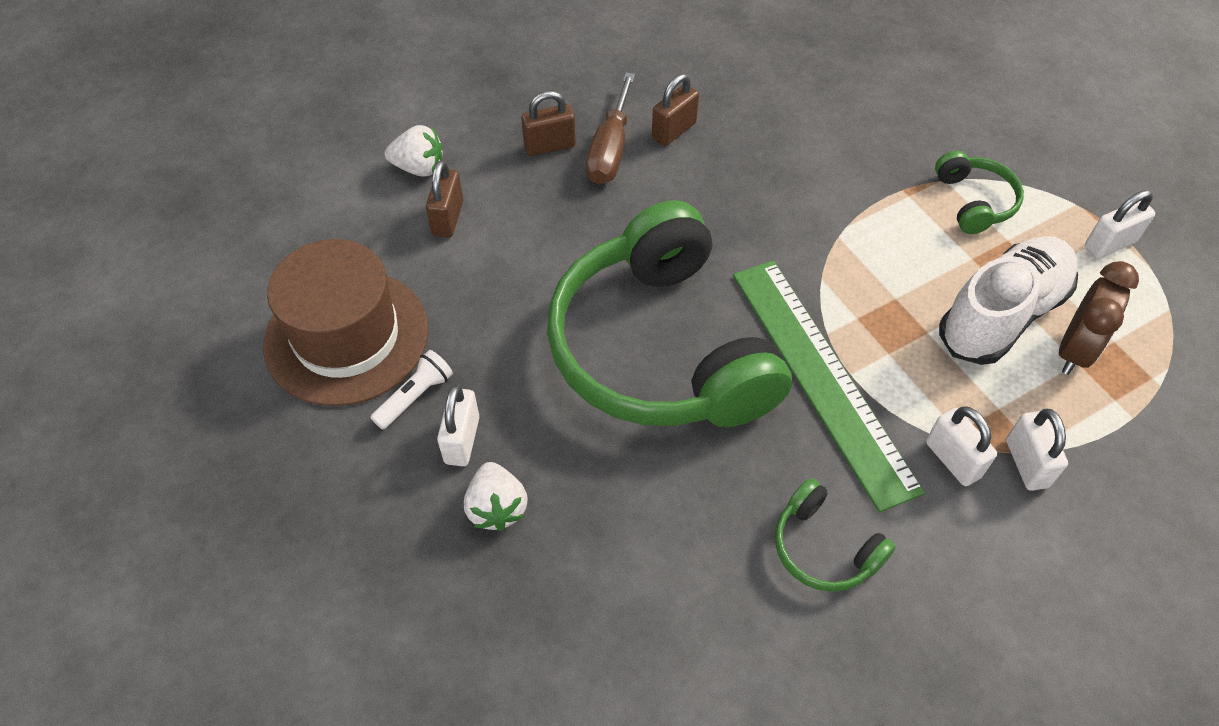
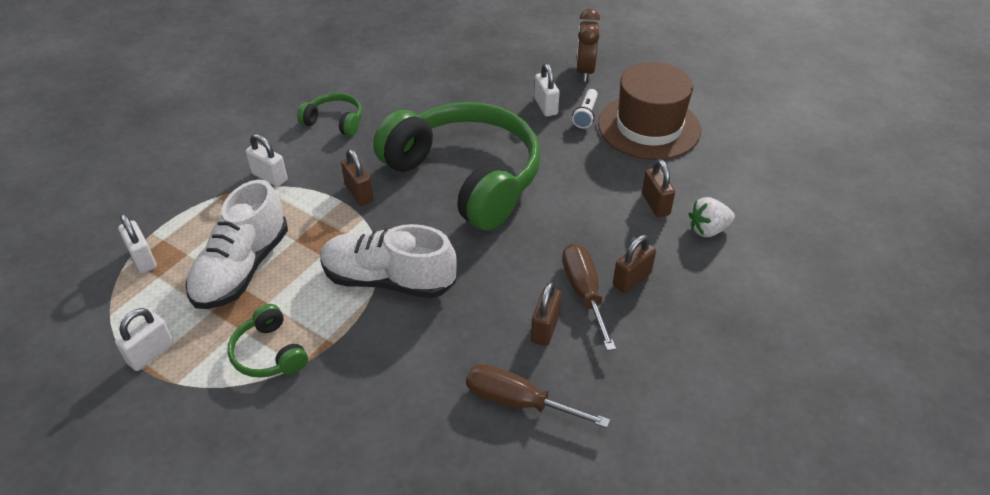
camera: 155 degrees right, 10 degrees down
white strawberry [464,462,528,531] -> none
green ruler [733,260,925,513] -> brown padlock [341,149,374,206]
white padlock [1006,409,1068,491] -> white padlock moved to [118,214,157,273]
brown clock [1059,261,1139,375] -> brown clock moved to [576,9,600,82]
none -> white shoe [320,224,457,298]
none -> brown screwdriver [466,364,610,428]

